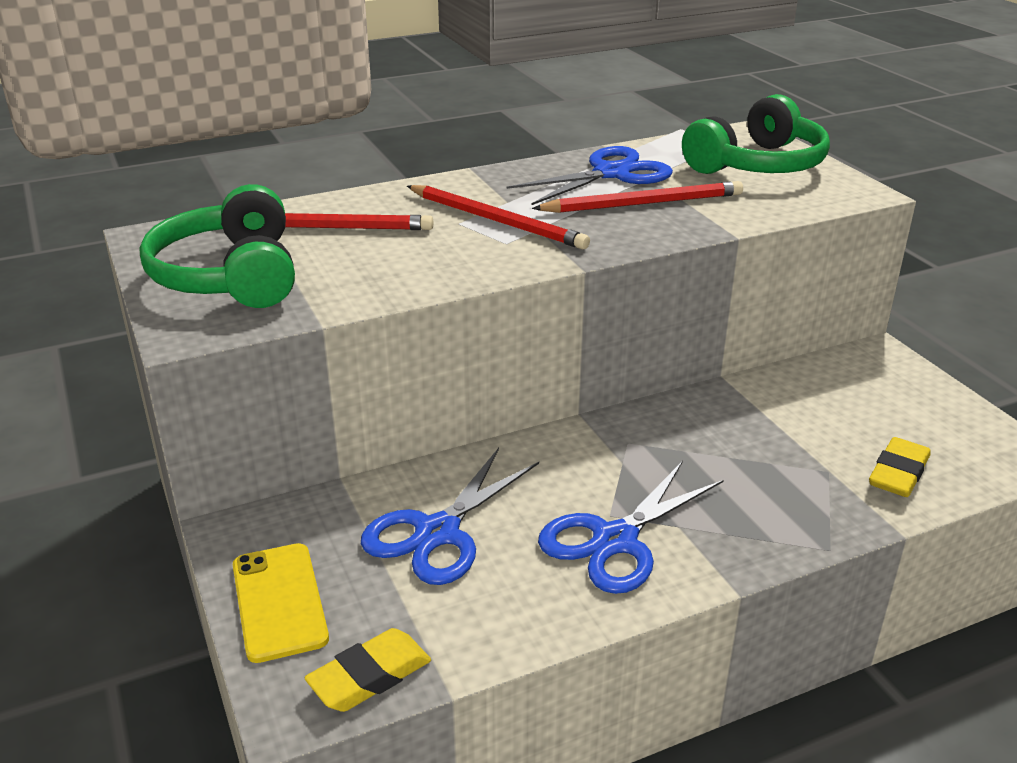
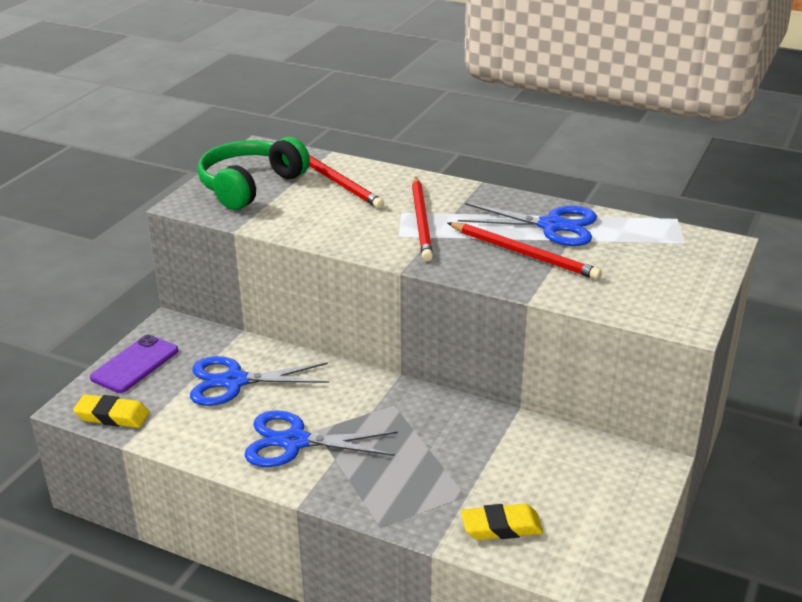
camera: 50 degrees right, 0 degrees up
yellow phone [233,543,329,663] -> purple phone [90,335,178,393]
green headphones [682,94,830,174] -> none

